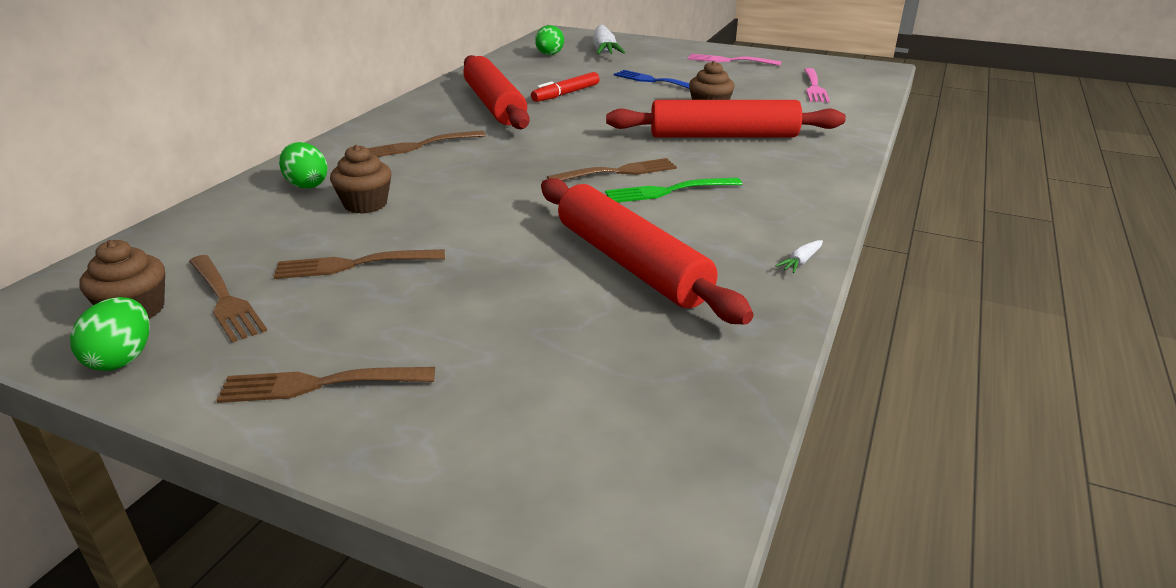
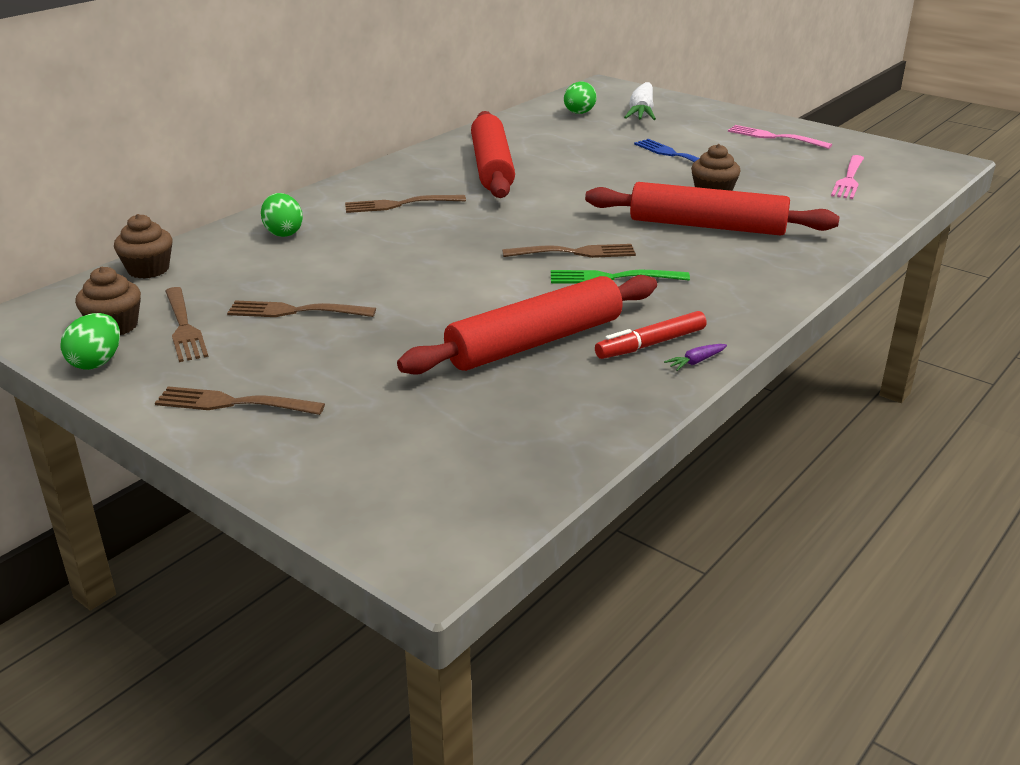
camera: 15 degrees right, 0 degrees up
brown cupcake [330,145,392,214] -> brown cupcake moved to [114,214,172,279]
red marker [531,72,600,102] -> red marker moved to [595,311,707,359]
red rolling pin [541,178,754,325] -> red rolling pin turned 75 degrees clockwise [397,275,657,375]
white carrot [775,240,823,273] -> purple carrot [664,344,727,371]

